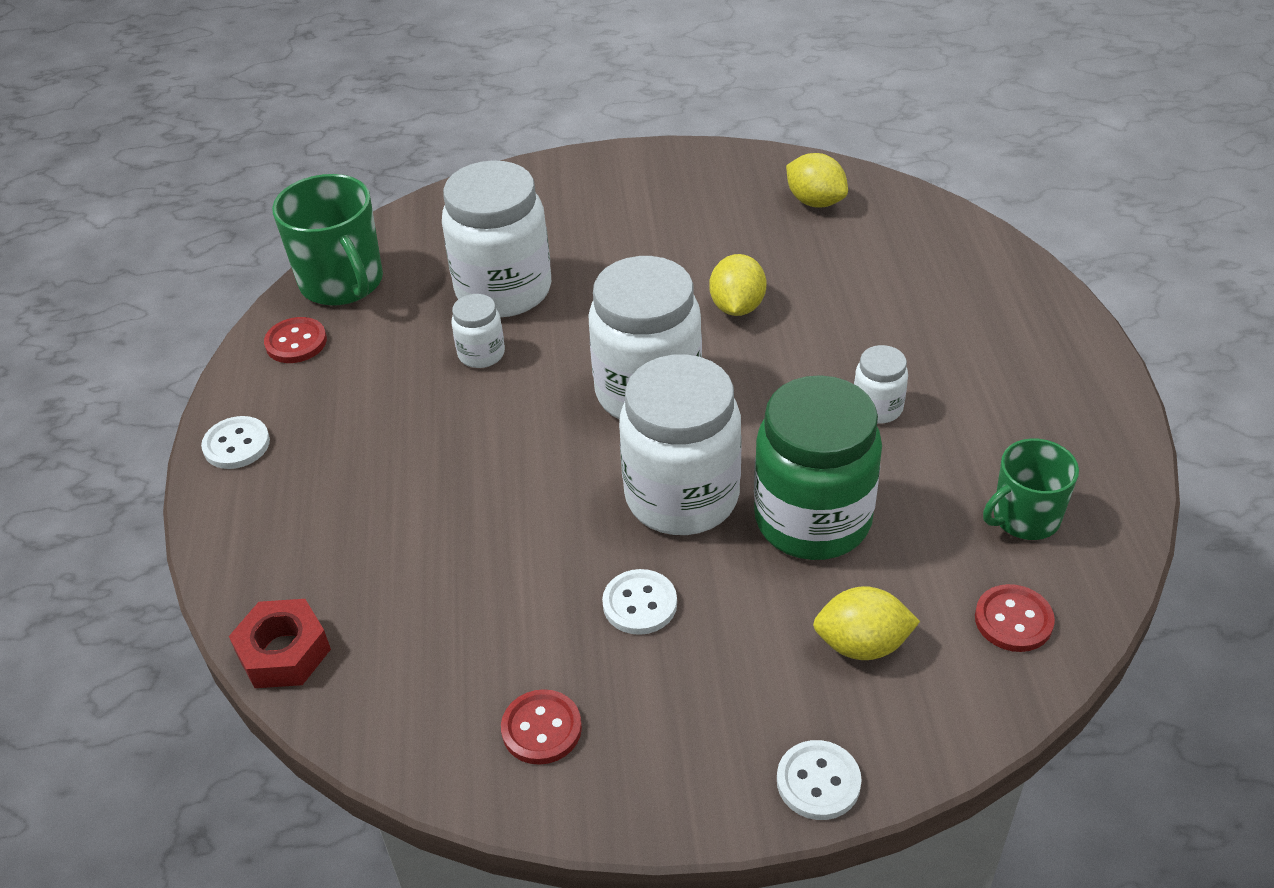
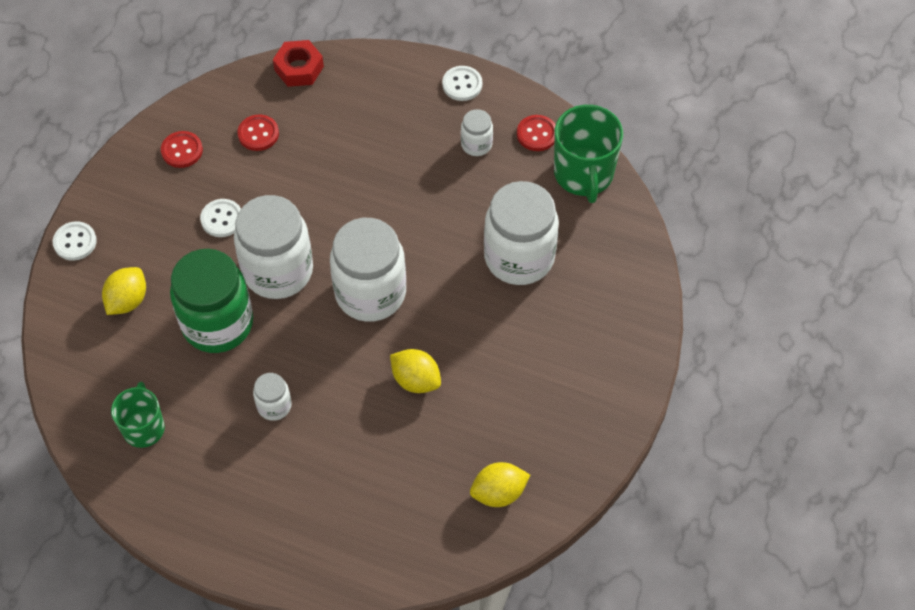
camera: 115 degrees right, 15 degrees up
green mug [272,174,383,306] -> green mug turned 90 degrees counterclockwise [554,105,623,203]
white jar [451,294,505,368] -> white jar moved to [461,109,493,156]
red button [975,584,1055,652] -> red button moved to [238,114,279,151]

